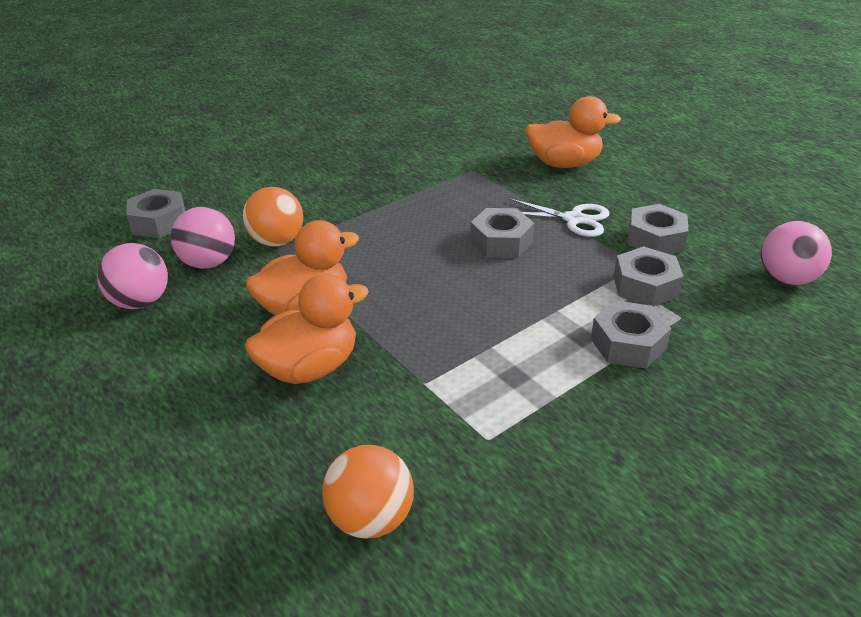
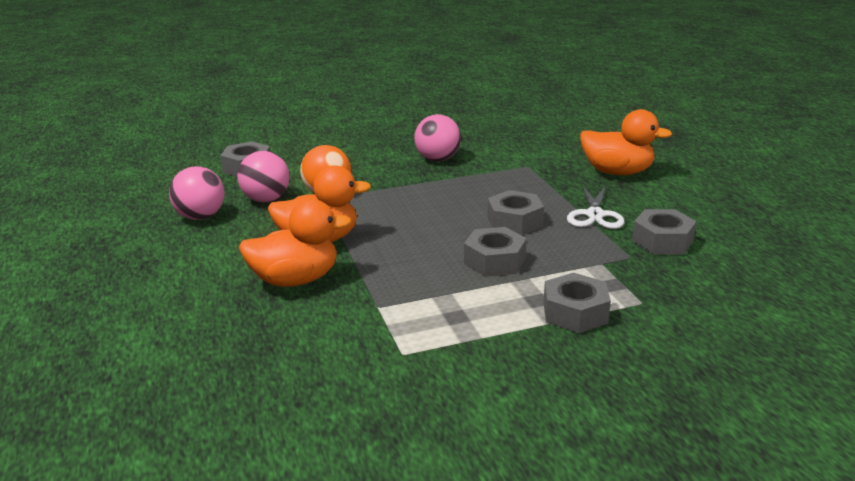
camera: 20 degrees right, 10 degrees down
orange ball [322,445,414,539] -> none
white scissors [509,198,609,237] -> white scissors turned 60 degrees clockwise [567,185,625,229]
grey nut [614,246,684,307] -> grey nut moved to [464,227,527,277]
pink ball [761,221,832,285] -> pink ball moved to [414,114,461,161]

